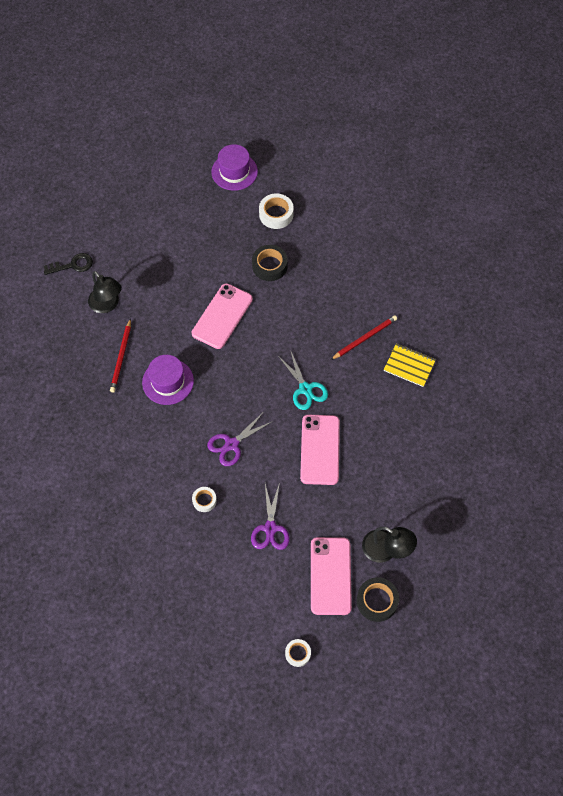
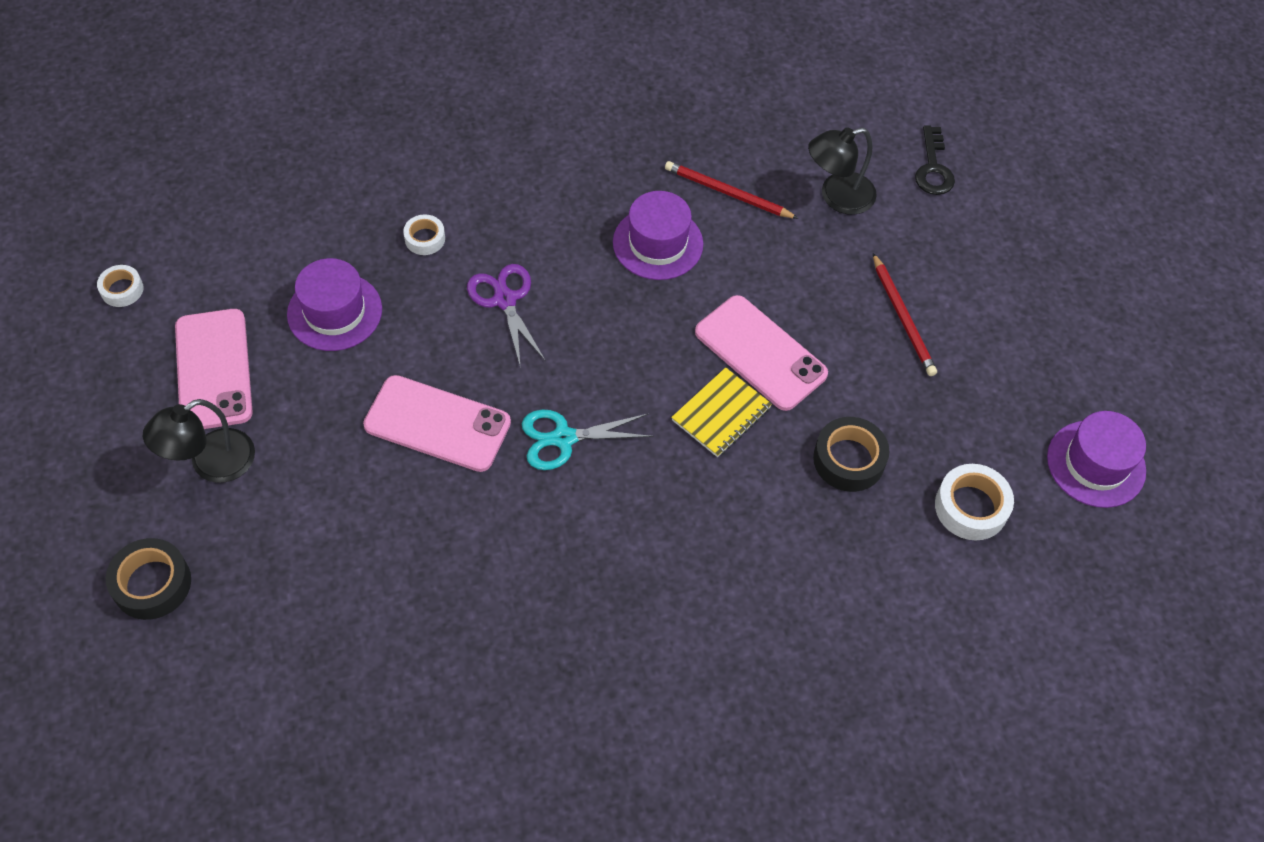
camera: 105 degrees right, 5 degrees down
purple scissors [251,482,290,550] -> purple hat [287,258,382,351]
pink phone [311,537,352,615] -> pink phone turned 60 degrees clockwise [175,309,253,429]
red pencil [331,315,397,360] -> red pencil moved to [873,253,937,376]
black tape [357,577,399,622] -> black tape moved to [106,538,191,620]
yellow notebook [384,344,436,387] -> yellow notebook moved to [671,367,772,457]

